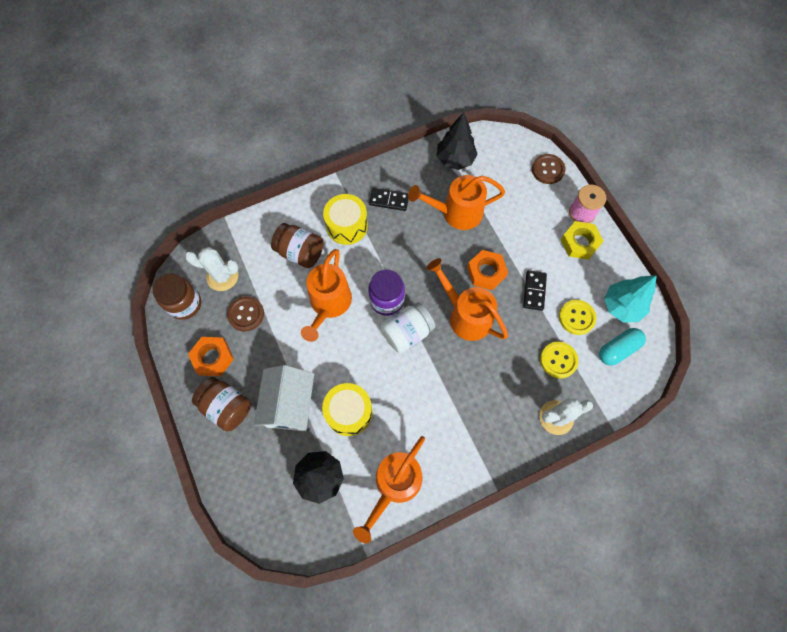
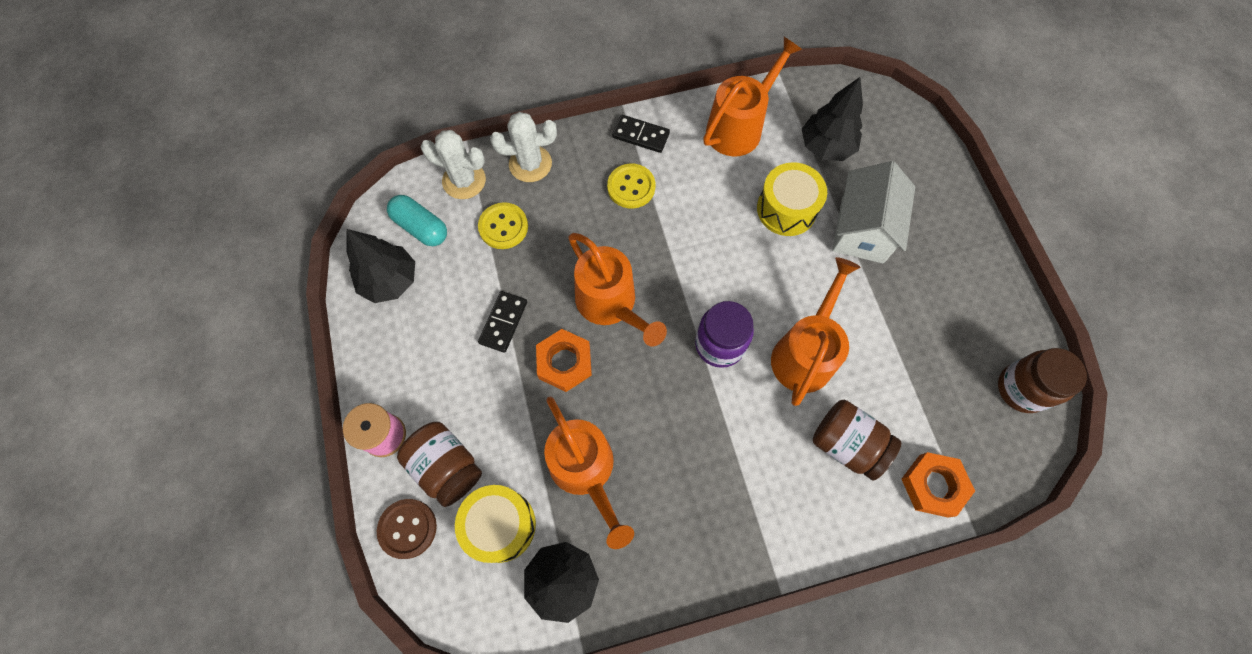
camera: 170 degrees left, 0 degrees up
white cactus [185,247,239,291] -> white cactus moved to [420,130,486,199]
orange nut [188,337,234,376] -> orange nut moved to [902,452,975,518]
brown jar [192,377,251,432] -> brown jar moved to [397,422,482,507]
brown button [227,296,264,331] -> none
yellow drum [323,194,368,245] -> yellow drum moved to [455,485,536,563]
black domino [369,188,409,211] -> black domino moved to [612,115,670,153]
white jar [381,302,436,353] -> none
orange watering can [408,175,505,230] -> orange watering can turned 60 degrees clockwise [544,397,634,549]
yellow button [559,300,596,335] -> yellow button moved to [607,163,655,209]
yellow nut [561,221,604,260] -> none
turquoise capsule [599,328,646,366] -> turquoise capsule turned 60 degrees clockwise [387,195,447,246]
turquoise tree [604,275,657,323] -> black tree [346,229,415,303]

